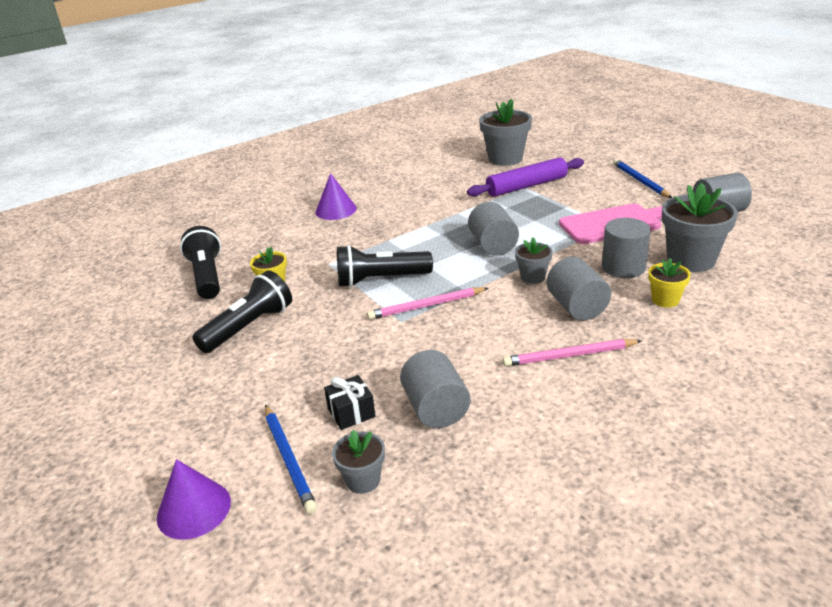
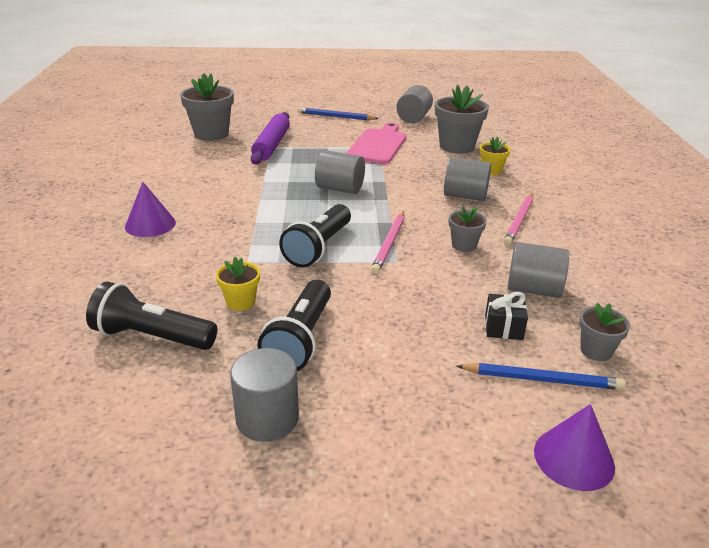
camera: 60 degrees left, 0 degrees up
black flashlight [192,271,292,353] -> black flashlight turned 150 degrees counterclockwise [257,280,331,371]
grey flower pot [515,237,553,284] -> grey flower pot moved to [449,206,487,252]
grey cylinder [602,218,651,278] -> grey cylinder moved to [230,348,299,442]

